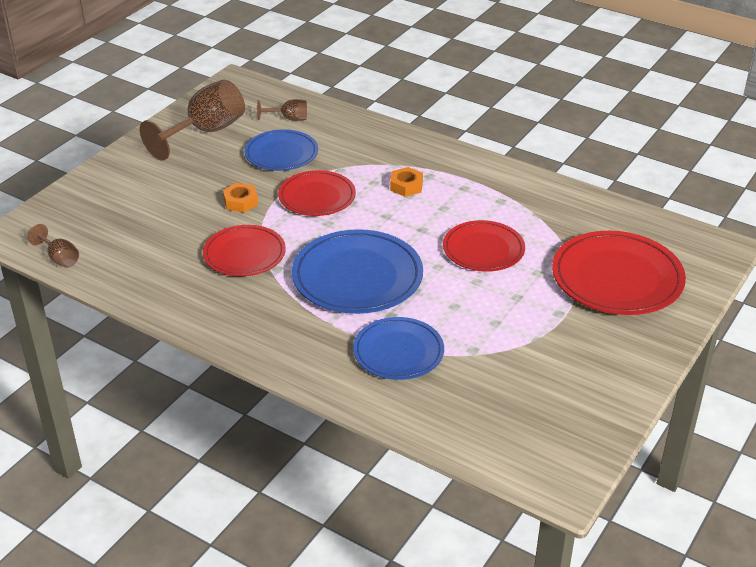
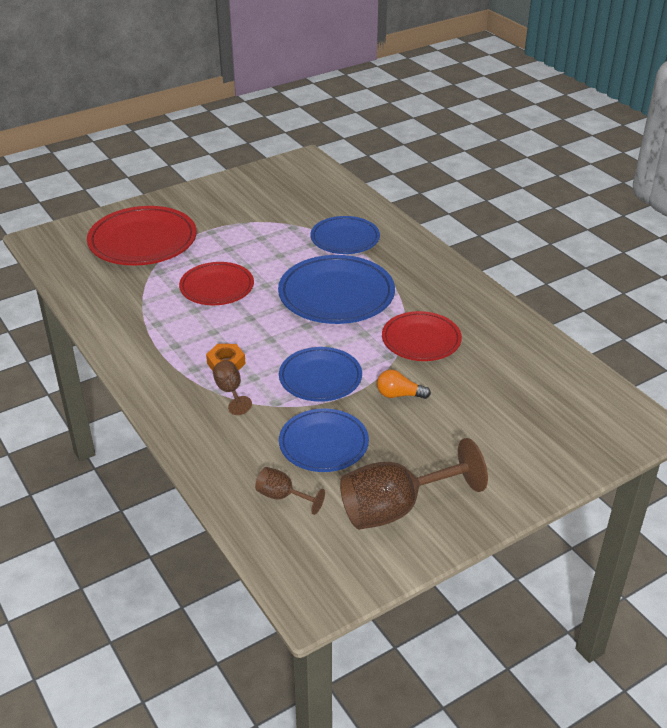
camera: 155 degrees left, 0 degrees up
brown goblet [28,224,79,268] -> brown goblet moved to [213,360,252,415]
orange nut [223,183,258,213] -> orange light bulb [377,370,431,399]
red plate [278,170,356,216] -> blue plate [279,347,362,402]

